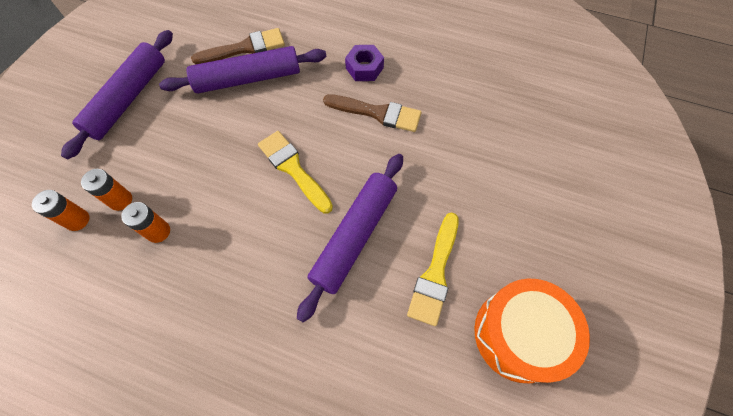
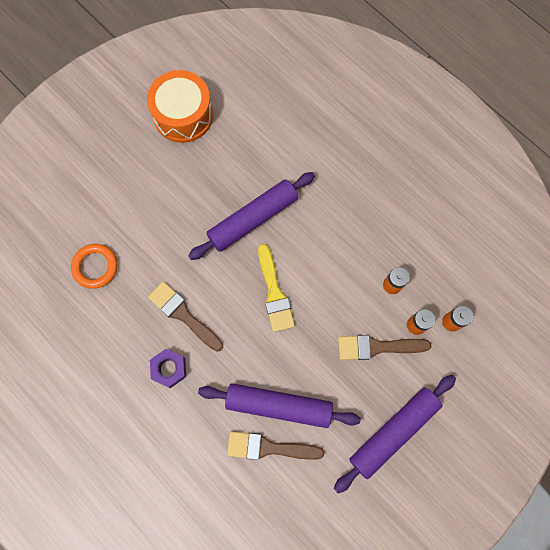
camera: 155 degrees left, 10 degrees up
yellow brush [407,212,459,326] -> none
none -> orange ring [71,244,117,289]
none -> brown brush [338,335,431,360]

